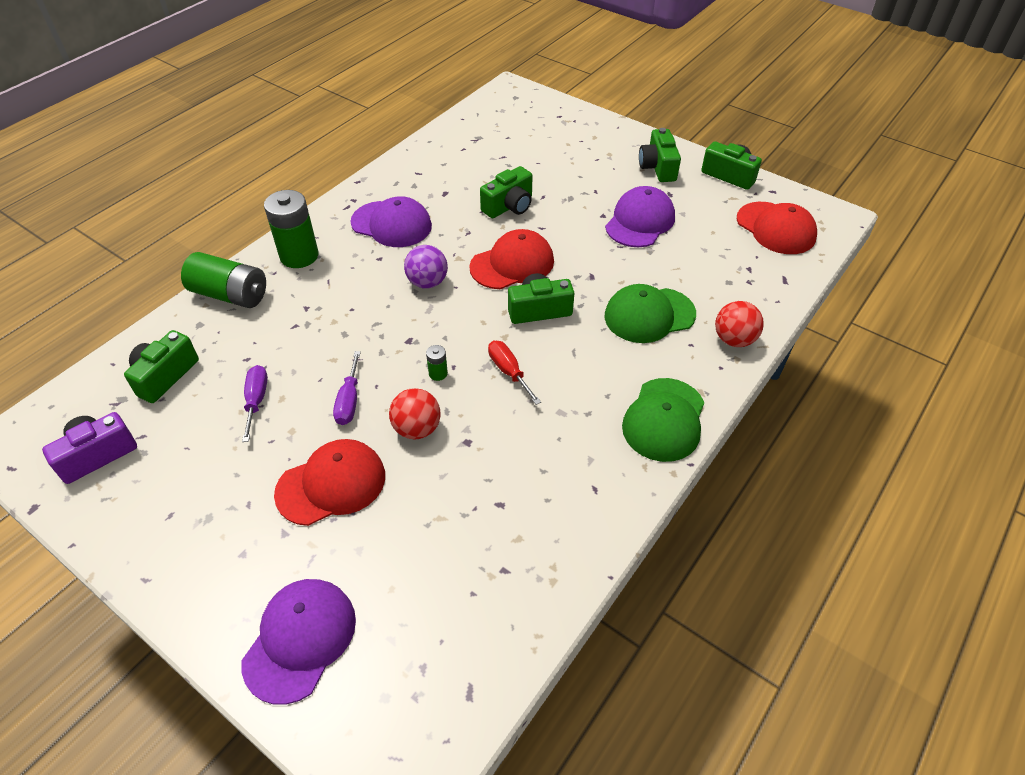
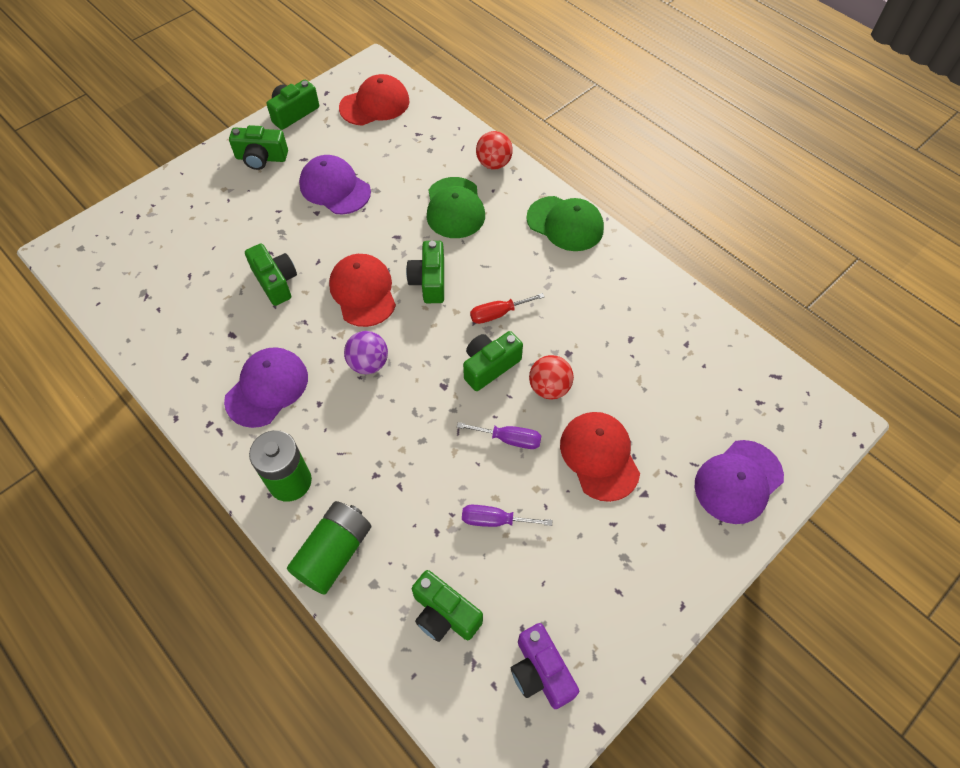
camera: 80 degrees left, 10 degrees up
purple cap [241,579,356,705] -> purple cap turned 75 degrees counterclockwise [695,440,784,524]
green battery [426,345,448,381] -> green camera [463,331,523,391]

